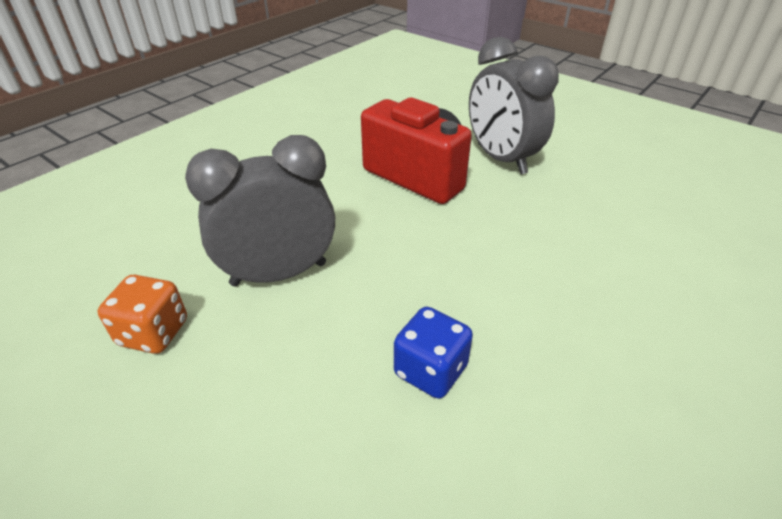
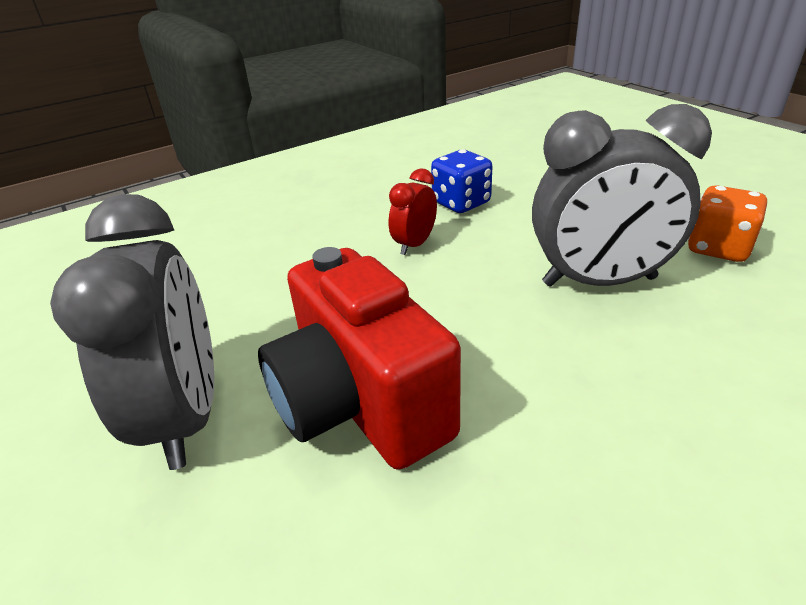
camera: 160 degrees left, 5 degrees down
none -> red clock [389,169,437,255]

